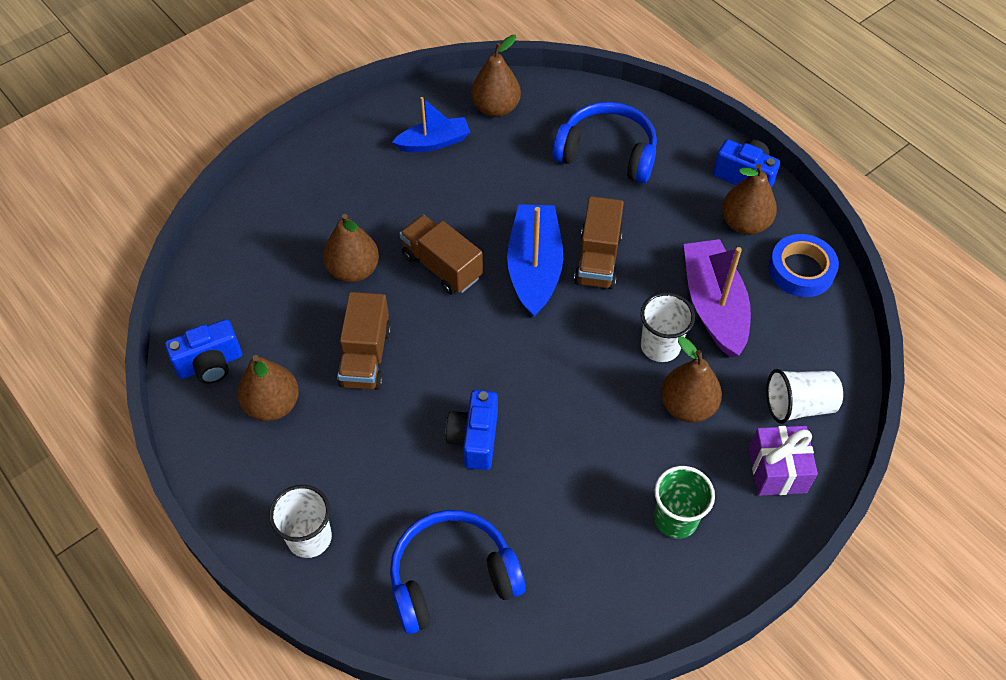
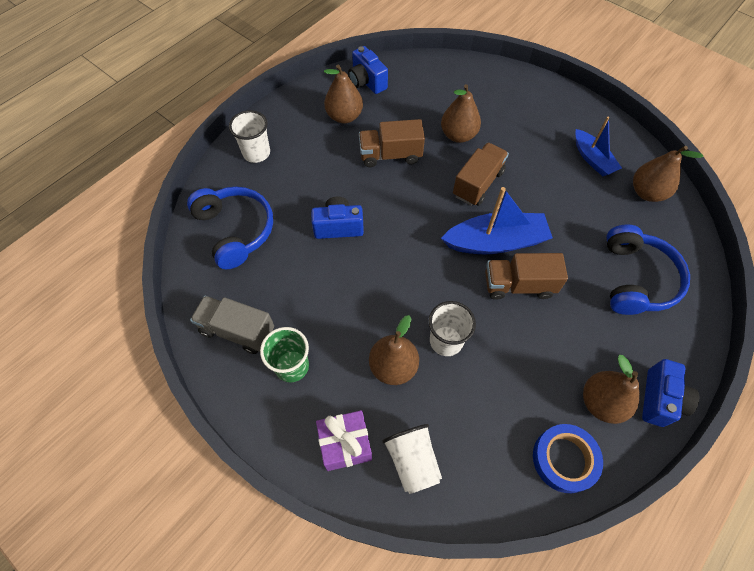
camera: 80 degrees right, 5 degrees up
purple boat [684,239,751,358] -> none
none -> grey truck [190,296,274,354]

